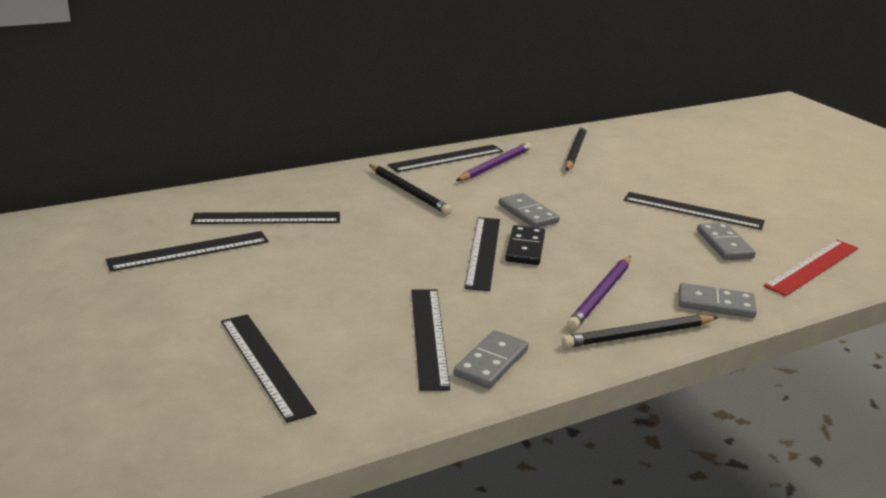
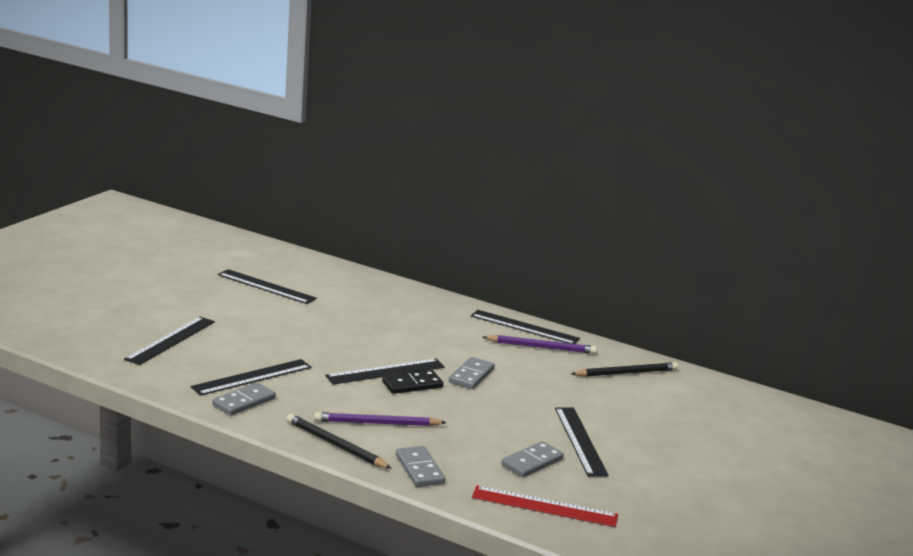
camera: 55 degrees right, 5 degrees down
black ruler [191,212,340,224] -> none
black pencil [369,164,452,215] -> none
grey domino [454,330,528,389] -> grey domino turned 45 degrees counterclockwise [212,383,276,416]

